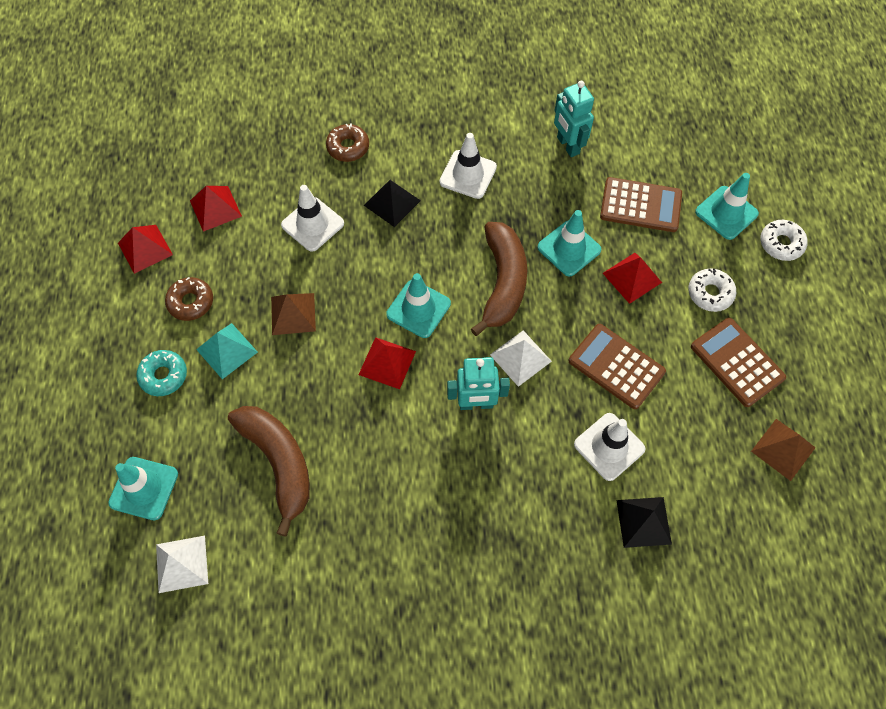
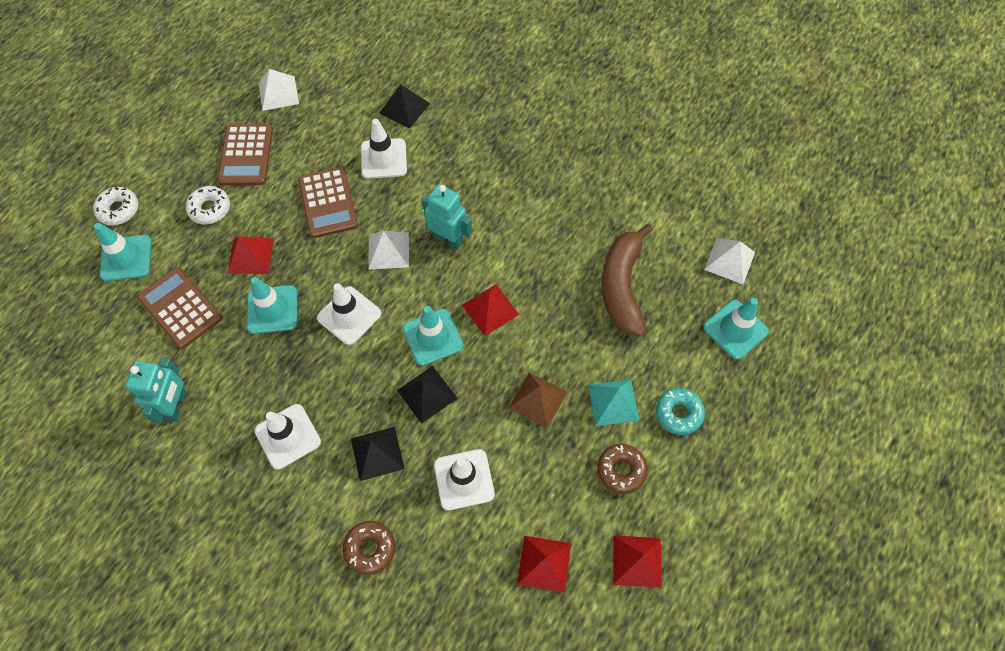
camera: 145 degrees left, 0 degrees up
brown banana [471,222,527,336] -> white traffic cone [317,283,381,345]
brown pyramid [751,419,815,481] -> white pyramid [259,69,299,111]
none -> black pyramid [397,366,458,424]

